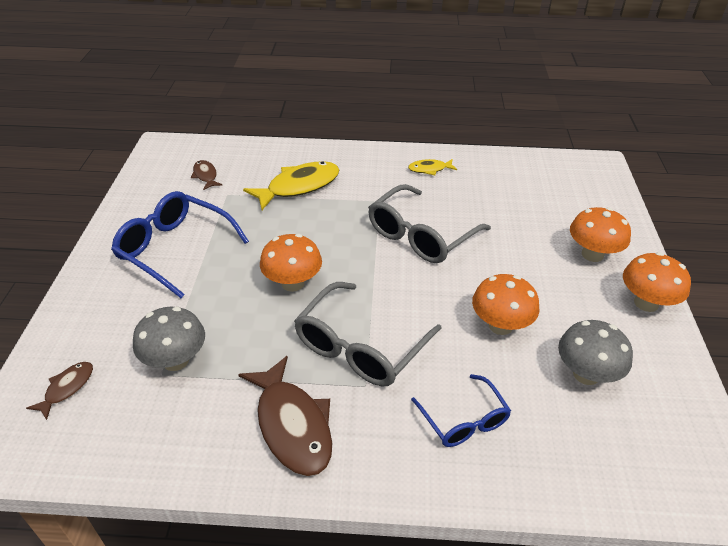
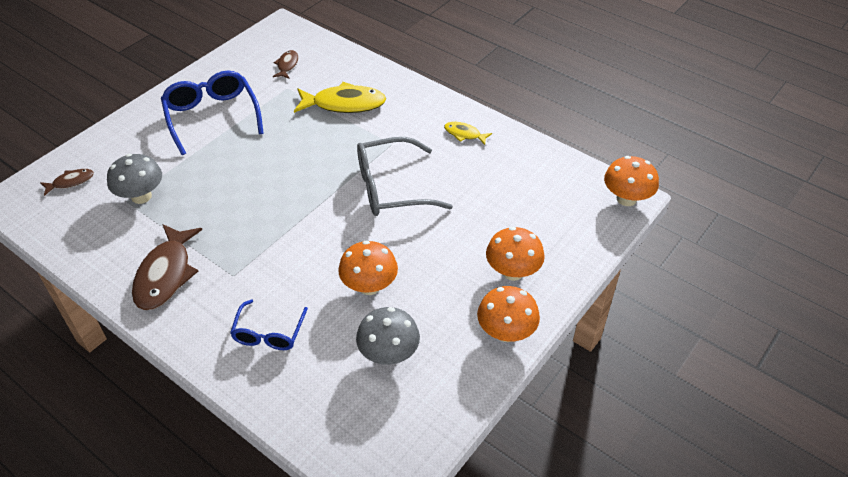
camera: 35 degrees right, 5 degrees up
orange mushroom [260,234,322,292] -> orange mushroom moved to [604,156,659,206]
grey glasses [294,282,442,386] -> none

